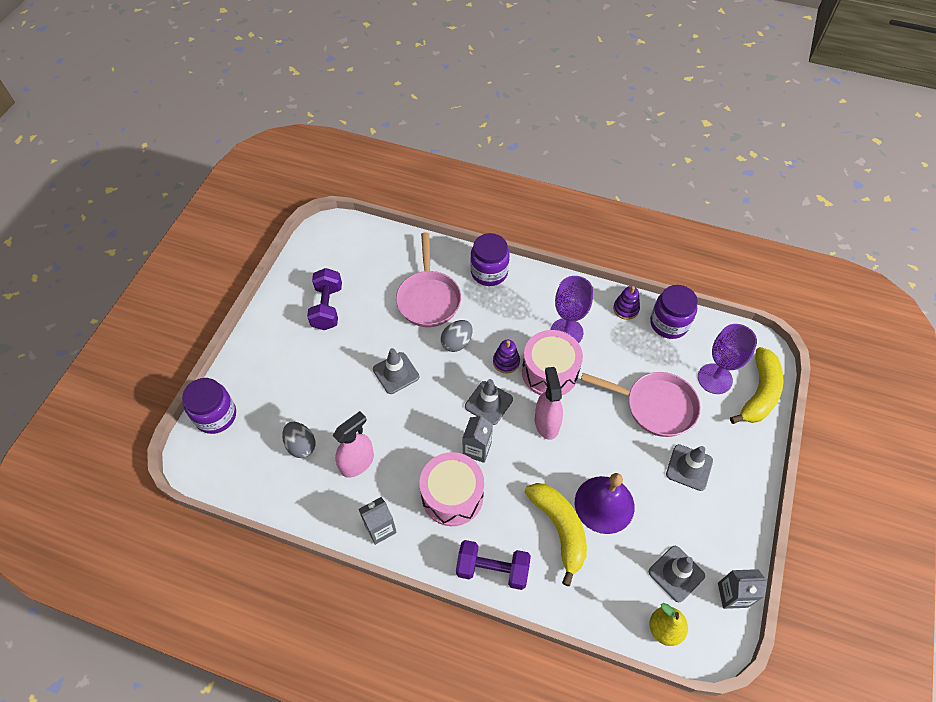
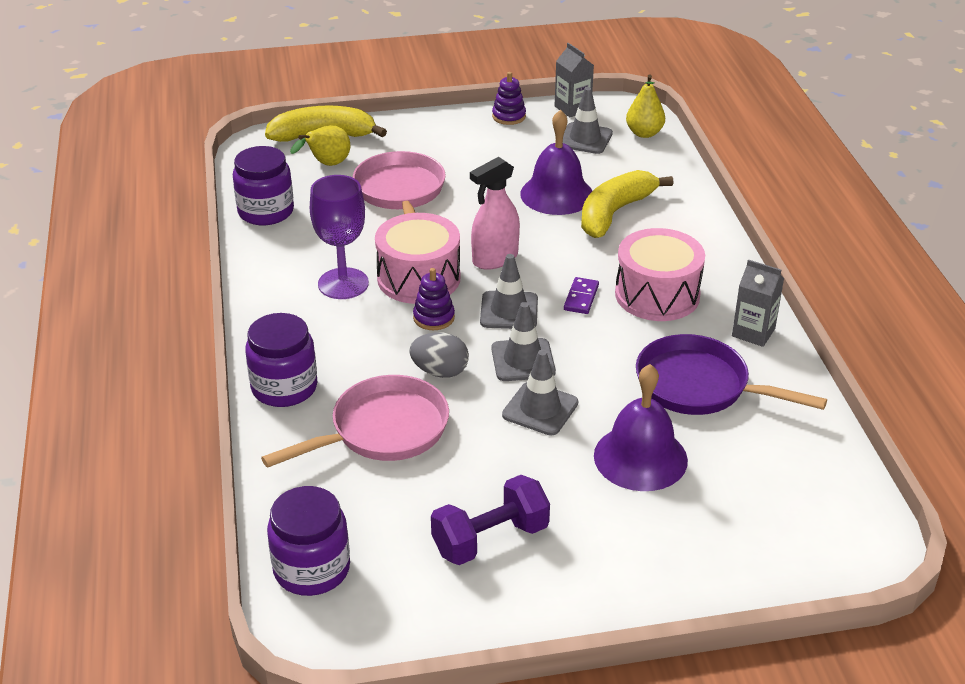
camera: 120 degrees left, 20 degrees down
purple jar [182,378,236,434] -> purple jar moved to [267,486,350,596]
grey egg [282,422,316,458] -> none
pink spray bottle [333,411,374,477] -> purple pan [636,334,827,415]
purple dumbbell [456,540,531,590] -> none
grey carton [463,414,493,463] -> purple domino [564,277,599,314]
purple stacking toy [613,286,640,320] -> purple stacking toy moved to [492,72,526,125]
grey traffic cone [666,444,713,491] -> grey traffic cone moved to [491,302,556,381]
purple goblet [698,324,757,394] -> yellow pear [290,125,350,166]
none -> purple bell [594,364,688,491]

